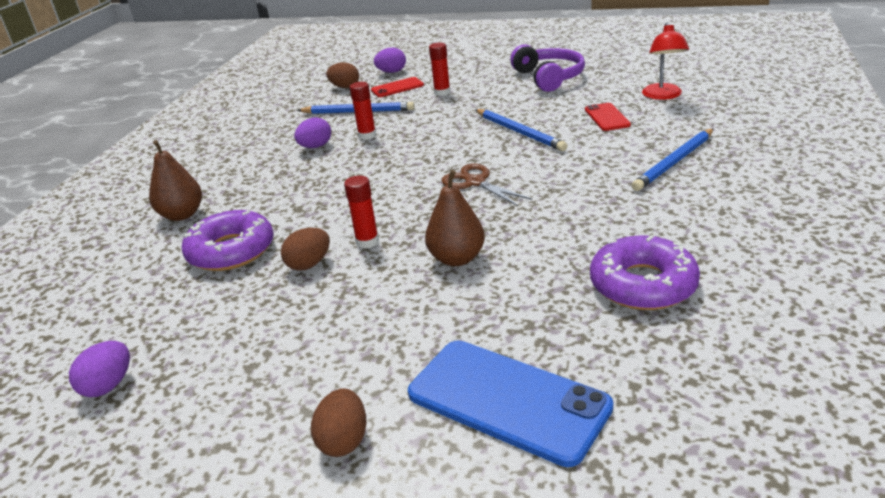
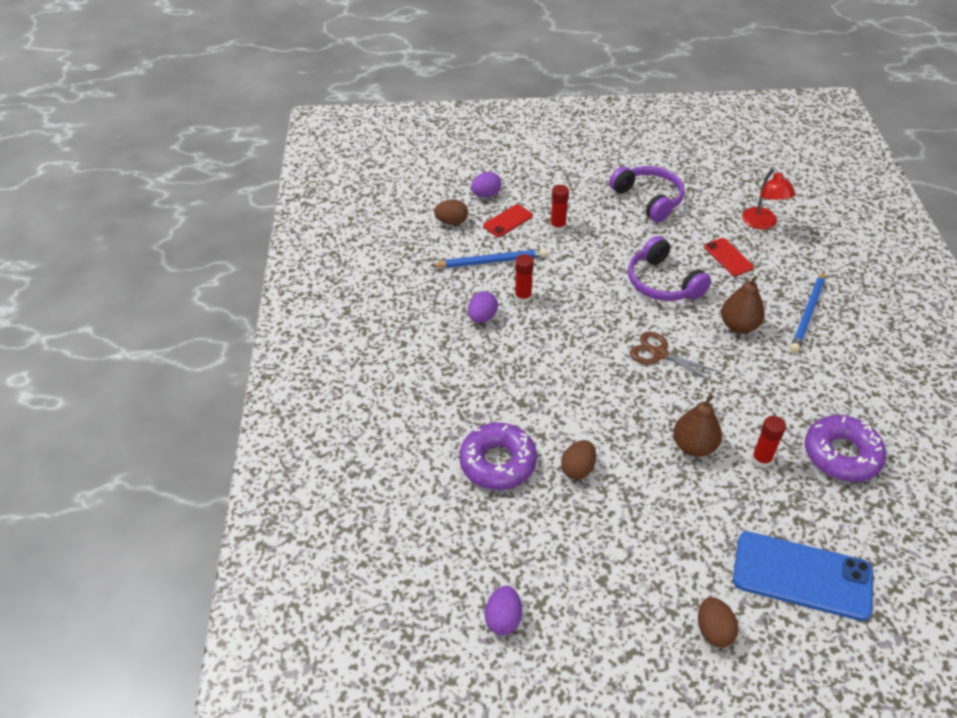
camera: 20 degrees left, 15 degrees up
brown pear [149,140,202,221] -> brown pear moved to [721,276,765,333]
red glue stick [344,176,379,249] -> red glue stick moved to [751,416,786,468]
blue pencil [475,109,567,151] -> purple headphones [628,236,711,301]

